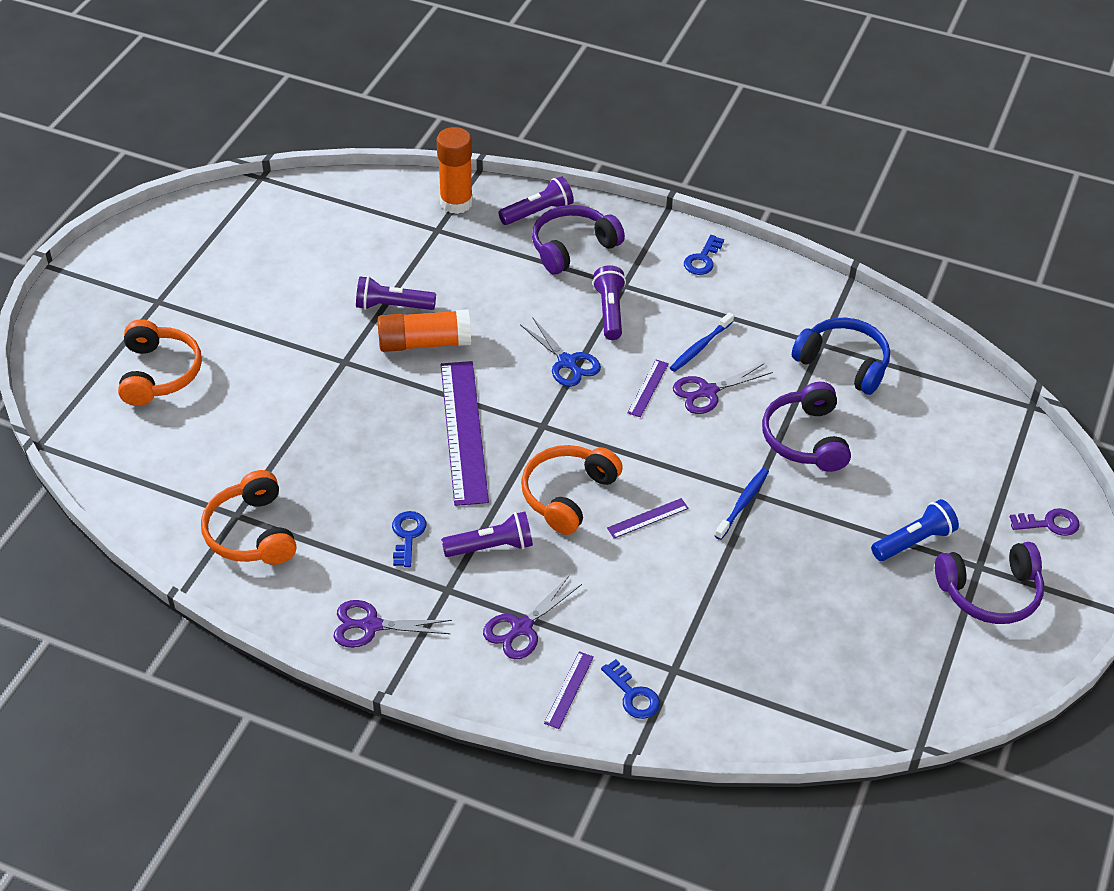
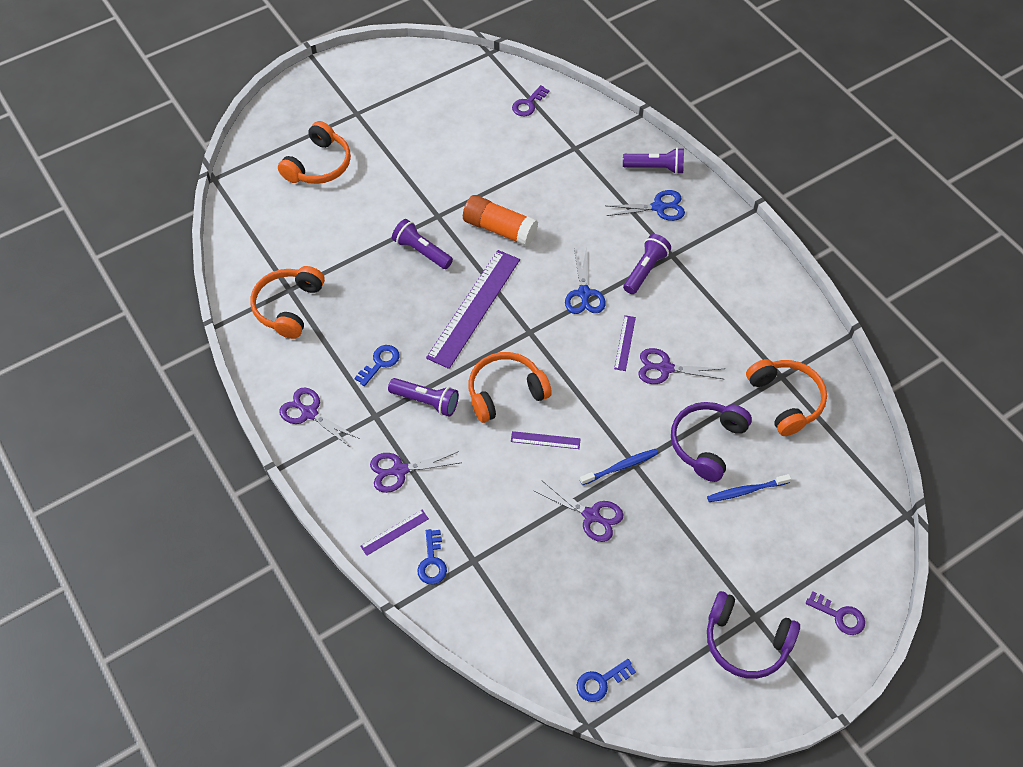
camera: 35 degrees right, 10 degrees up
purple flashlight [356,276,436,310] -> purple flashlight moved to [392,219,453,269]
orange glue stick [437,127,473,214] -> none
purple headphones [532,205,625,274] -> blue scissors [606,190,685,221]
purple ruler [628,360,669,417] -> purple ruler turned 45 degrees counterclockwise [614,315,636,371]
blue toothbrush [670,312,734,372] -> blue toothbrush moved to [707,474,791,502]
blue key [684,235,724,275] -> blue key moved to [577,659,636,702]
blue headphones [792,318,890,395] -> orange headphones [746,359,827,436]
blue flashlight [871,499,959,561] -> none
none -> purple key [512,85,549,116]
none -> purple scissors [534,480,624,542]

